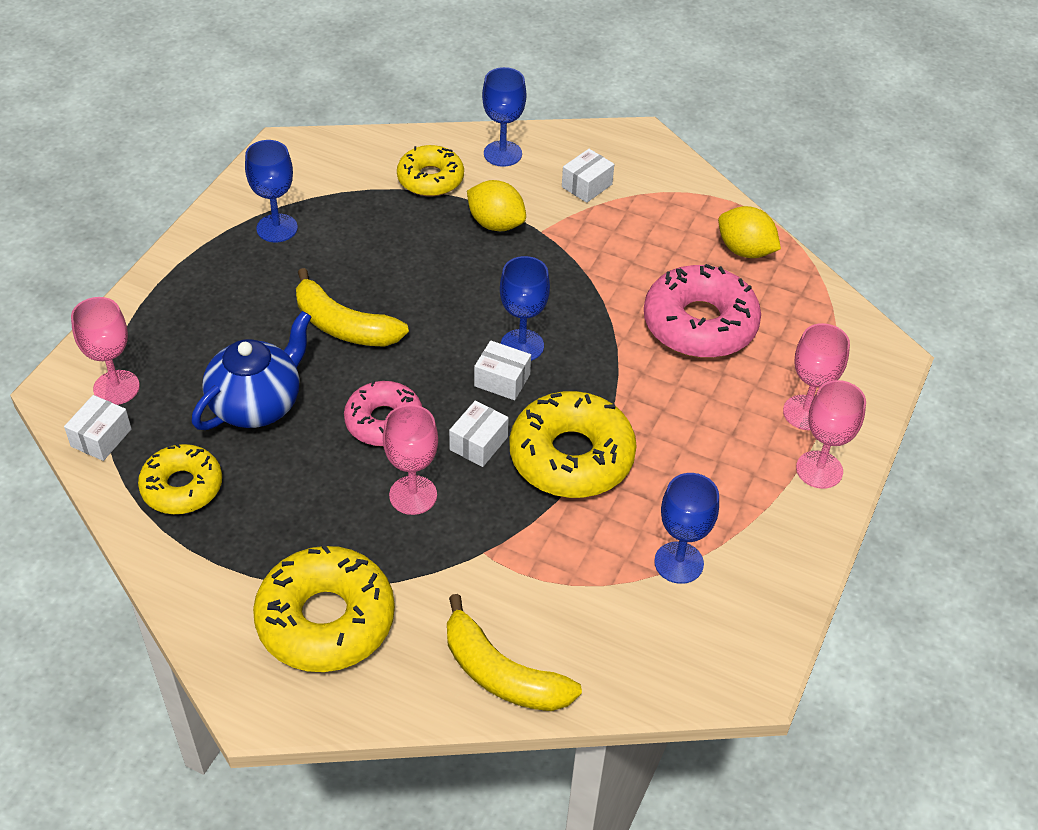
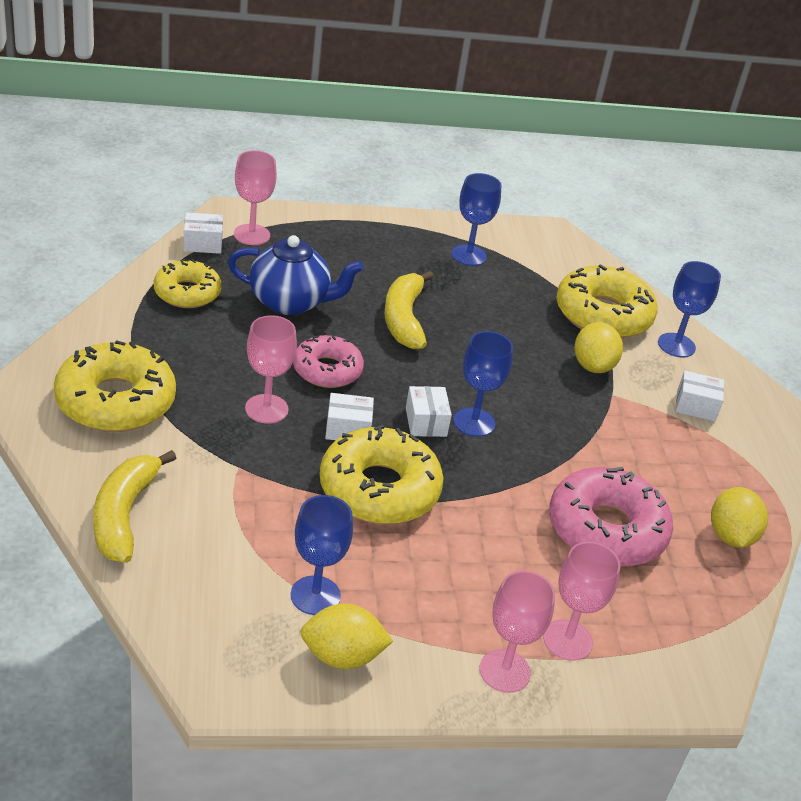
camera: 55 degrees right, 10 degrees down
yellow donut [397,145,464,197] -> yellow donut [556,264,657,338], size x1.58
none -> yellow lemon [300,604,393,669]

